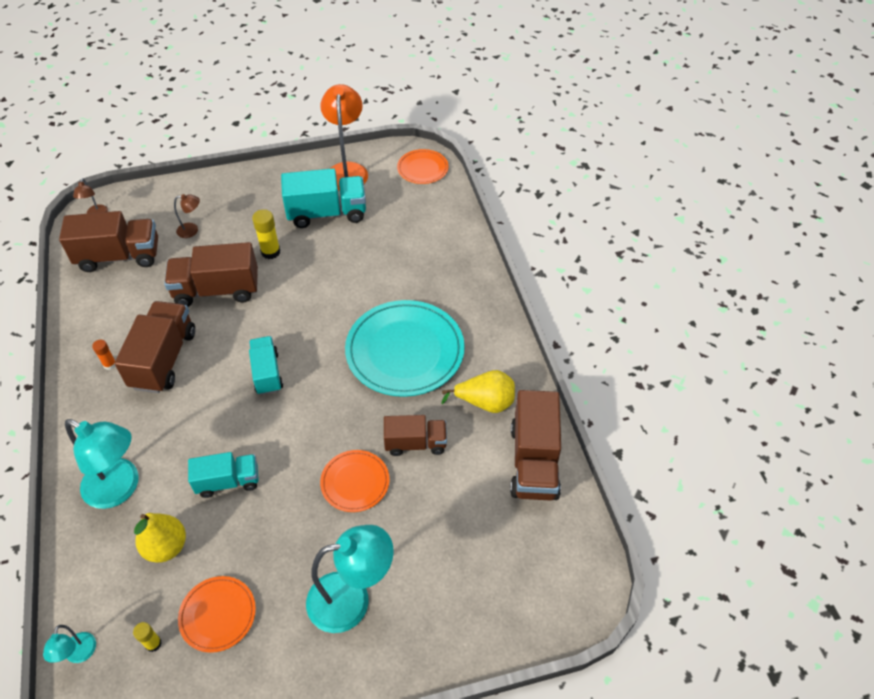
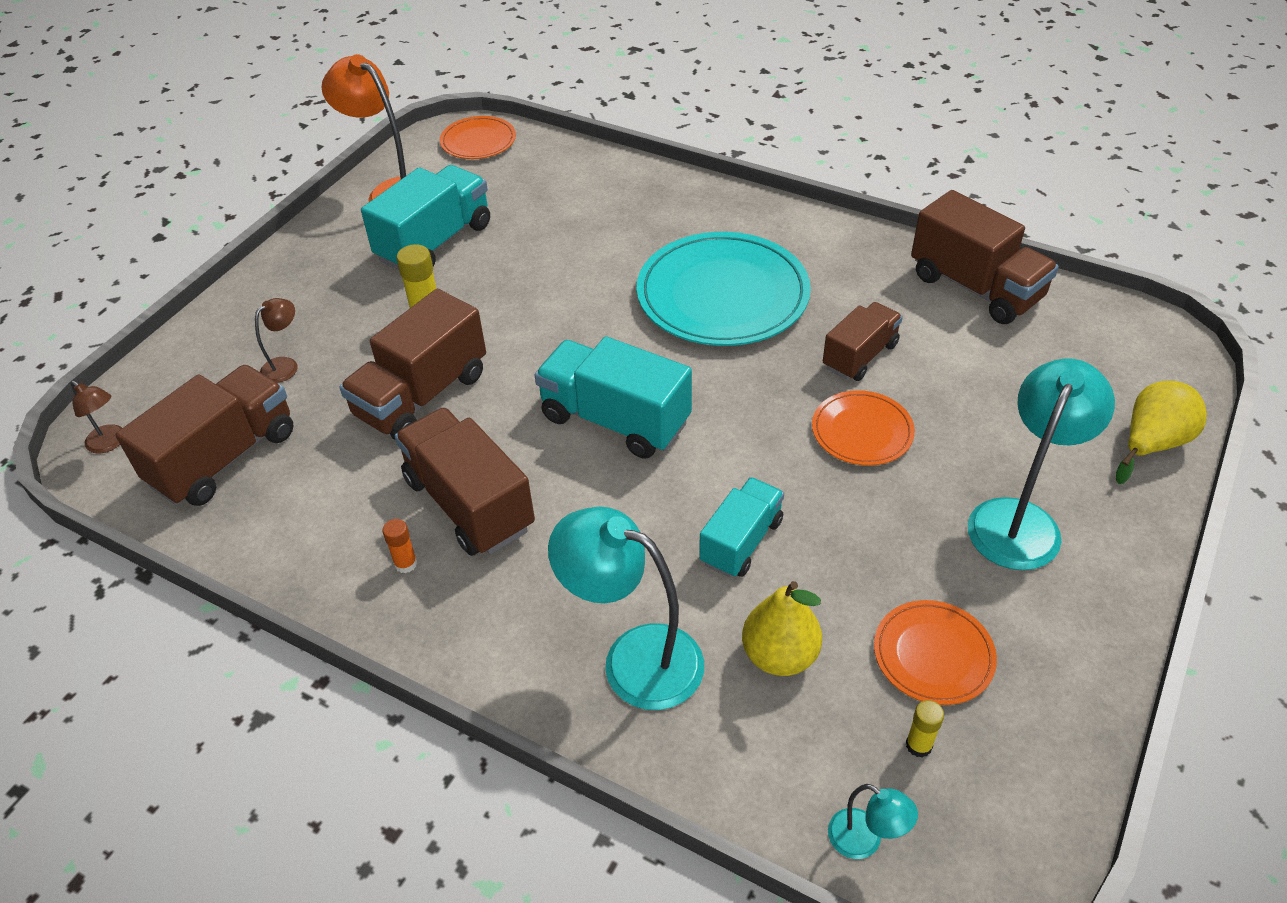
camera: 45 degrees left, 5 degrees down
turquoise lamp [65,419,139,509] -> turquoise lamp turned 135 degrees counterclockwise [548,506,704,710]
turquoise truck [249,336,283,395] -> turquoise truck [535,337,692,459], size x1.59
yellow pear [442,370,515,413] -> yellow pear moved to [1116,381,1207,484]

